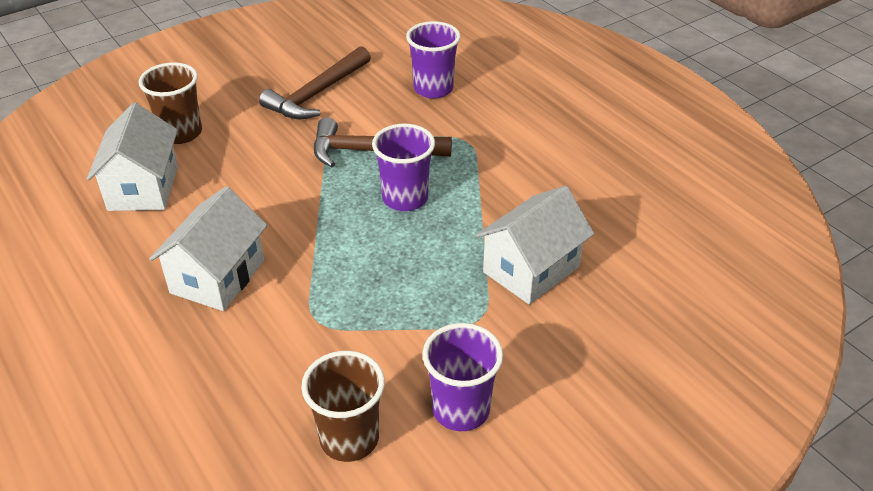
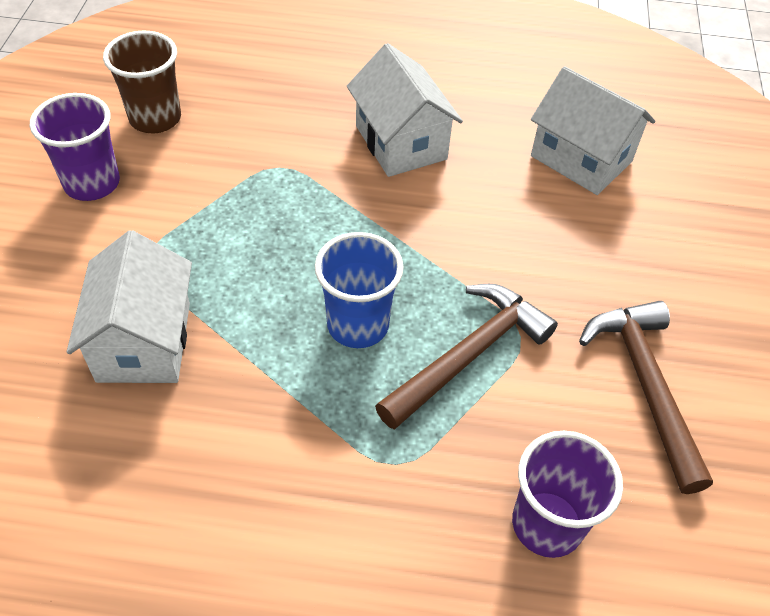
camera: 130 degrees right, 10 degrees up
brown cup [139,62,202,144] -> none
purple cup [372,124,435,211] -> blue cup [315,232,404,348]

